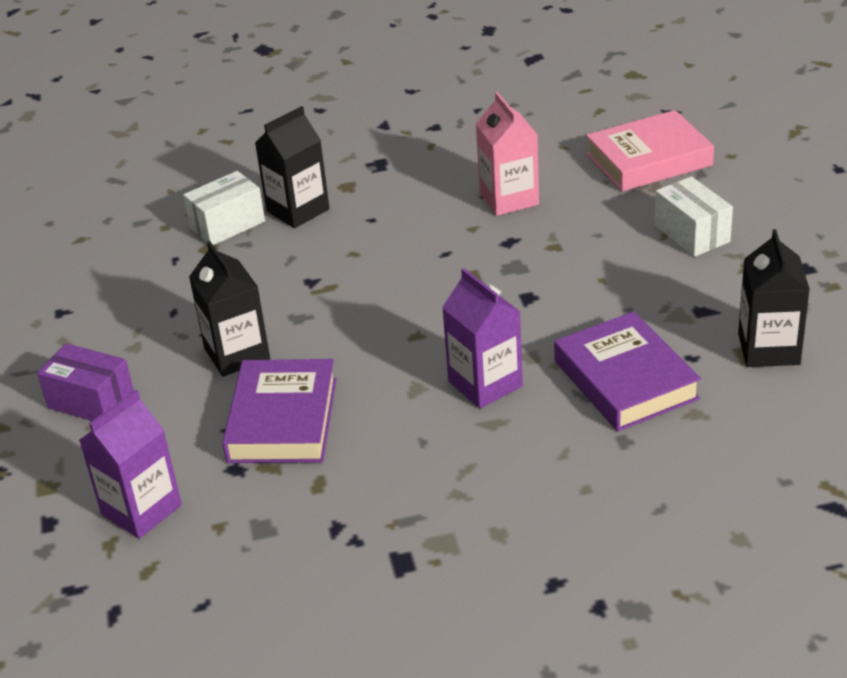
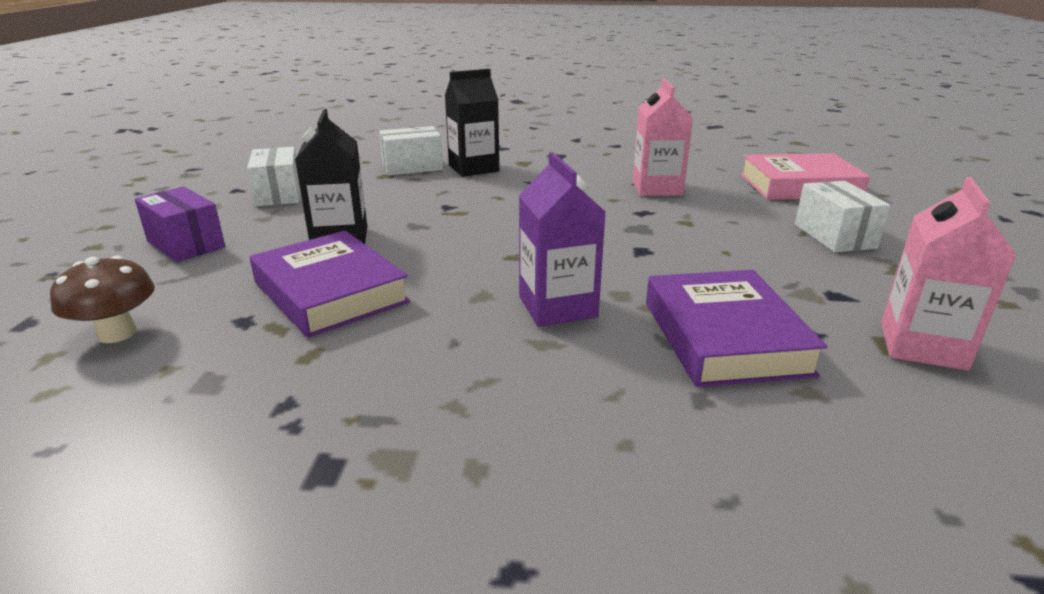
camera: 15 degrees right, 10 degrees down
purple carton [79,390,182,539] -> brown mushroom [50,256,155,343]
purple book [222,359,337,463] -> purple book turned 60 degrees counterclockwise [250,231,410,338]
black carton [738,229,810,367] -> pink carton [881,177,1016,371]
none -> white box [247,147,300,207]

